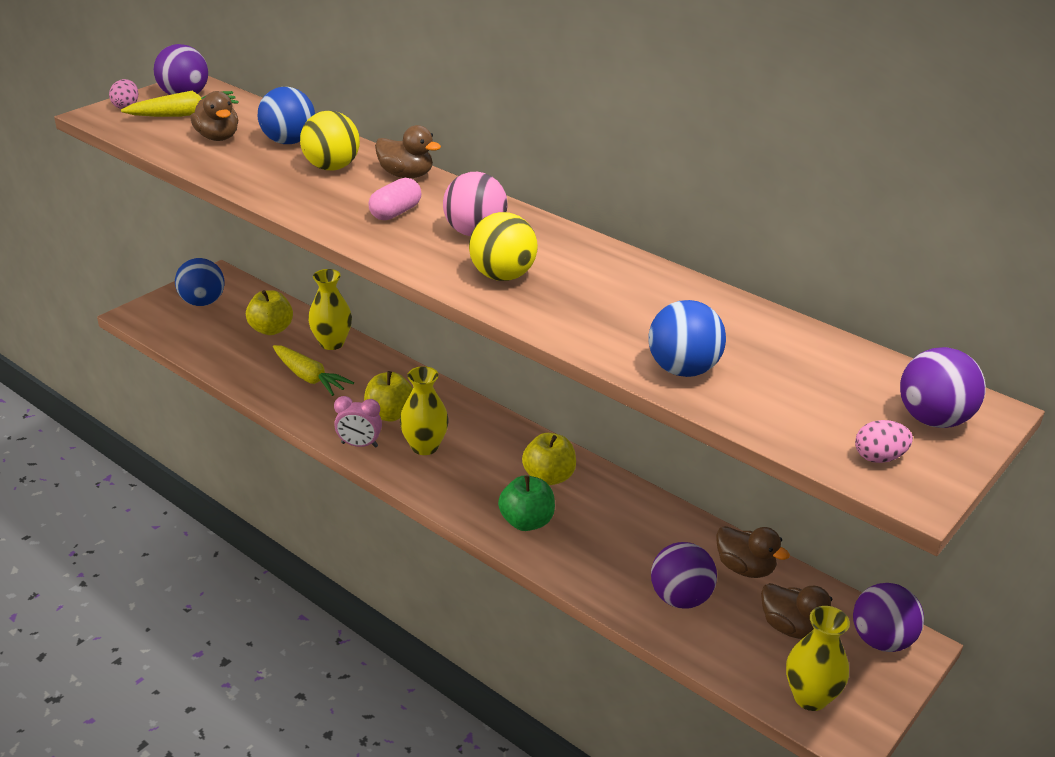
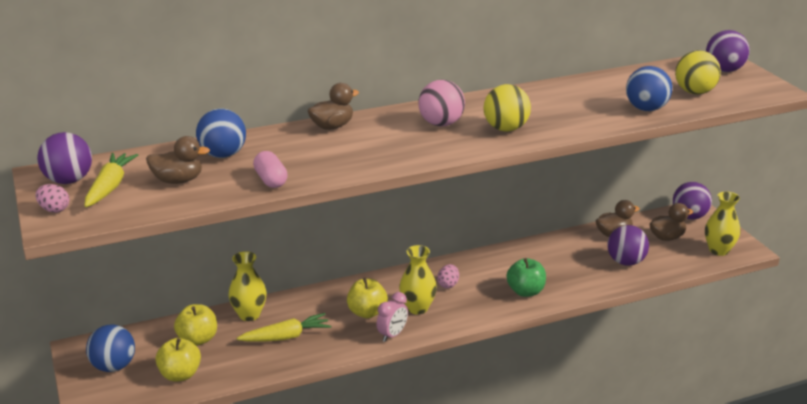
camera: 60 degrees left, 5 degrees down
yellow ball [300,111,360,170] -> yellow ball moved to [675,50,721,94]
pink capsule [369,178,421,220] -> pink capsule moved to [253,151,288,188]
yellow apple [522,433,576,486] -> yellow apple moved to [155,338,201,382]
pink egg [855,420,913,463] -> pink egg moved to [437,264,459,288]

